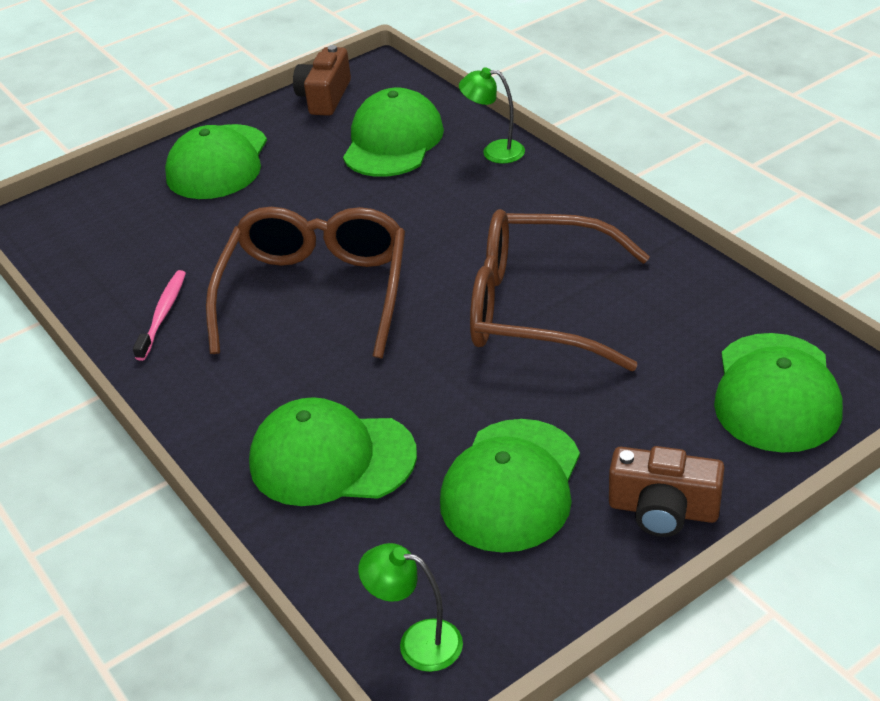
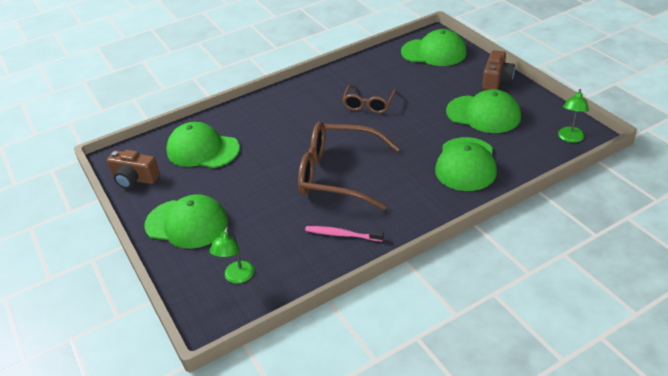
camera: 85 degrees left, 0 degrees up
green lamp [459,67,525,164] -> green lamp moved to [209,227,254,284]
brown glasses [470,209,650,371] -> brown glasses [342,85,397,113], size x0.55

